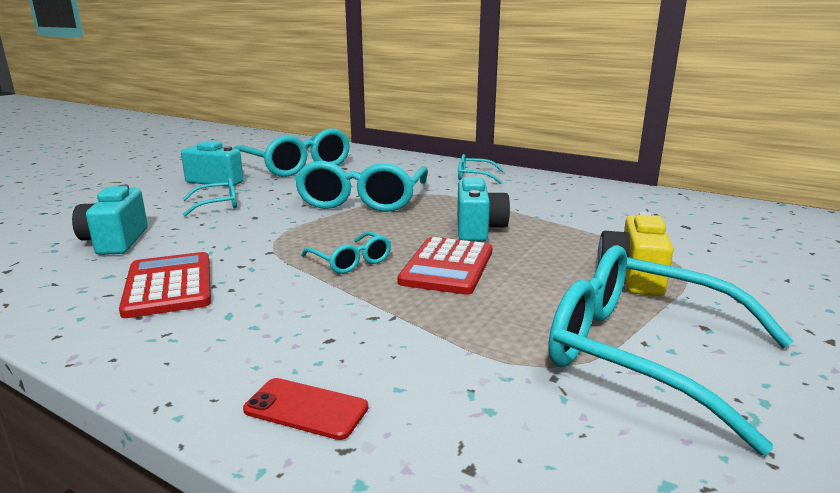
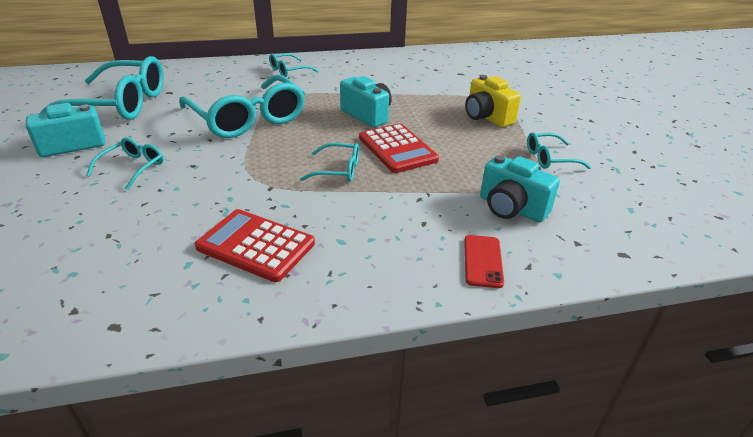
camera: 45 degrees left, 15 degrees up
turquoise camera [72,184,148,255] -> turquoise camera moved to [480,155,560,222]
red phone [243,378,368,440] -> red phone turned 60 degrees counterclockwise [464,235,504,288]
turquoise glasses [548,245,793,455] -> turquoise glasses [527,132,591,169], size x0.47

